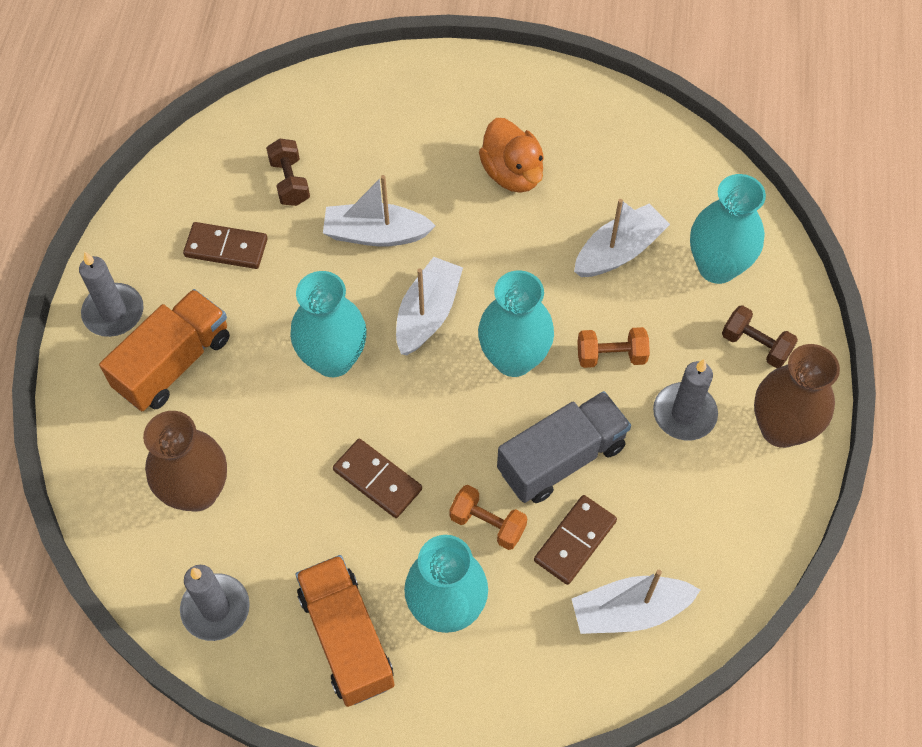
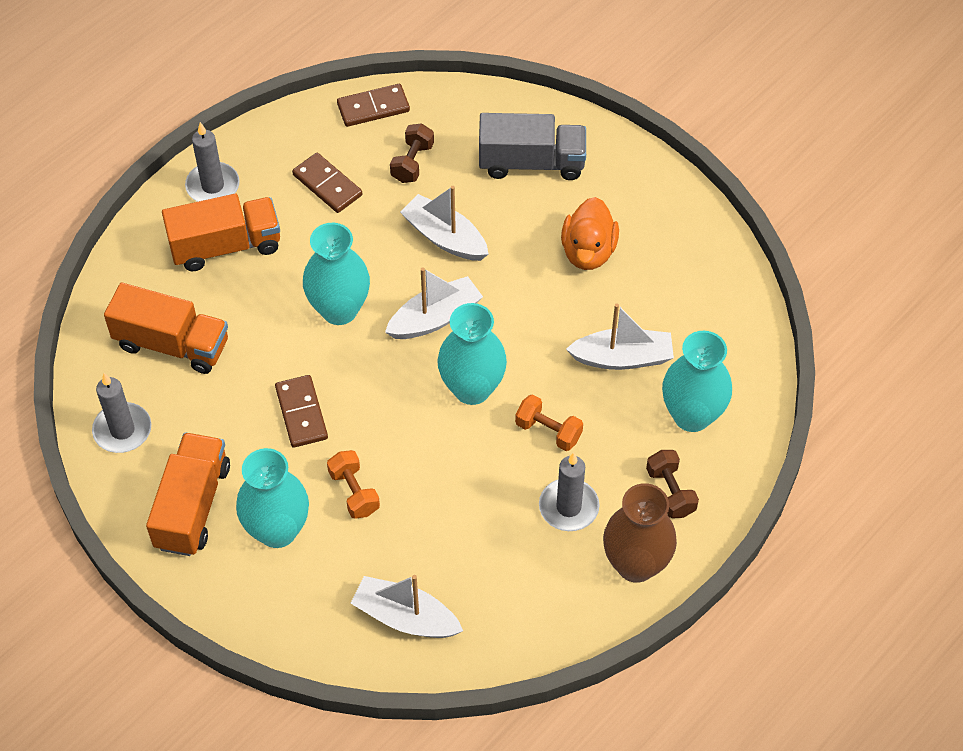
camera: 35 degrees right, 5 degrees down
brown vase [143,411,227,512] -> orange truck [104,283,228,374]
grey truck [497,391,631,503] -> grey truck moved to [479,113,586,180]
brown domino [534,495,617,585] -> brown domino moved to [337,84,410,127]

